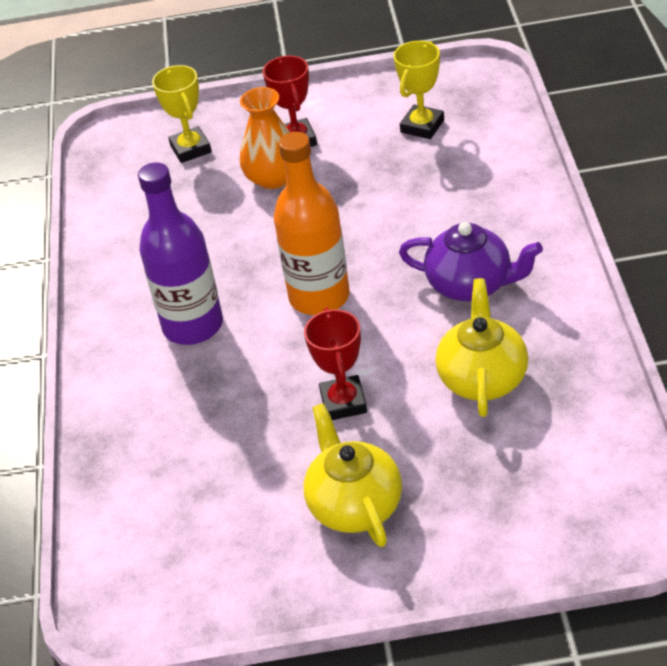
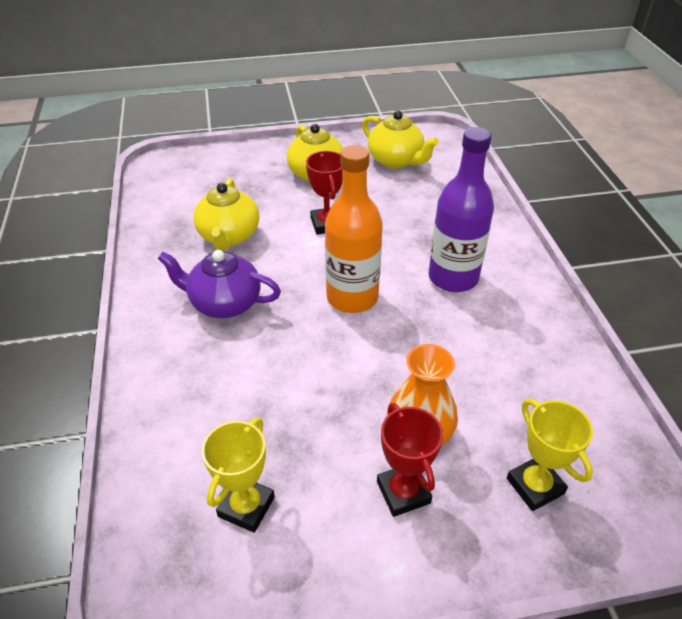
camera: 170 degrees right, 0 degrees up
none -> yellow teapot [362,110,439,168]

